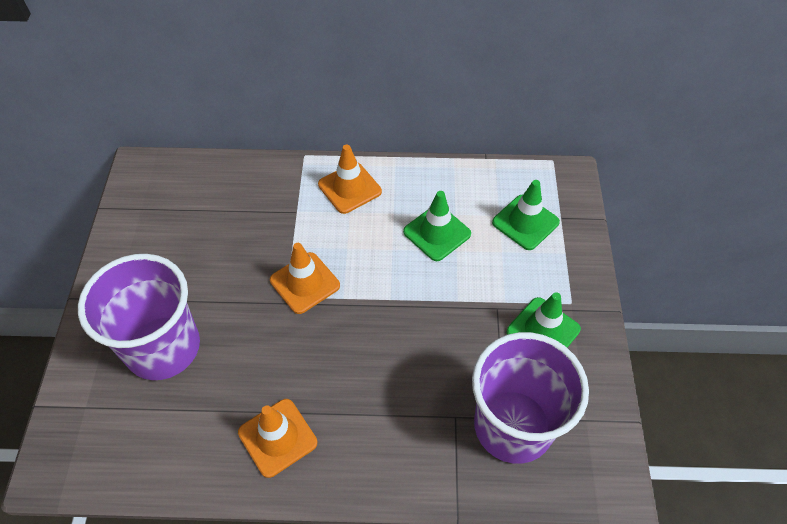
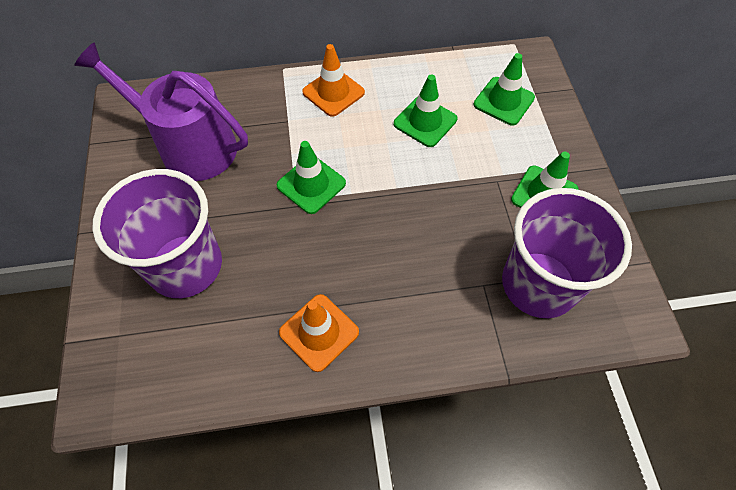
camera: 10 degrees left, 5 degrees up
orange traffic cone [270,243,340,314] -> green traffic cone [277,141,346,214]
none -> purple watering can [74,42,248,181]

